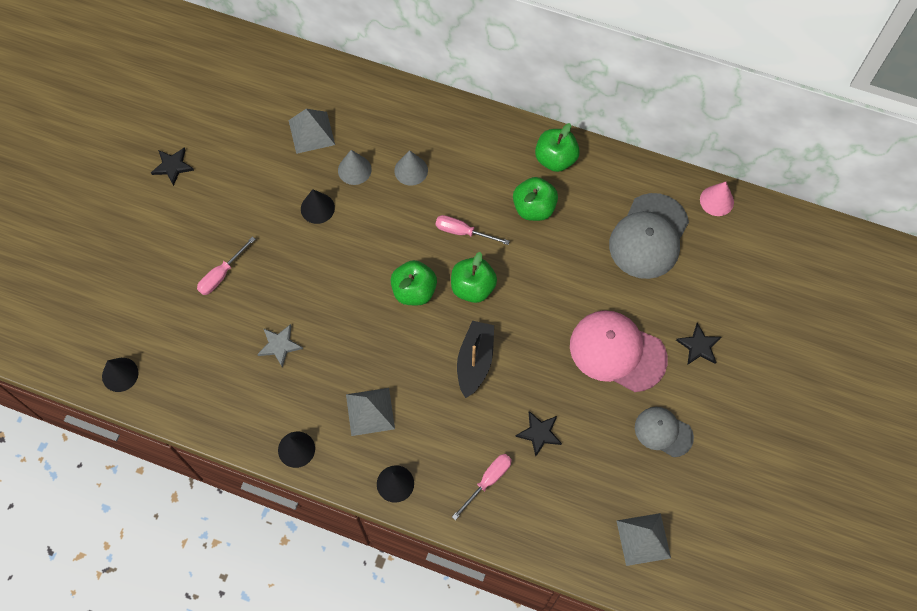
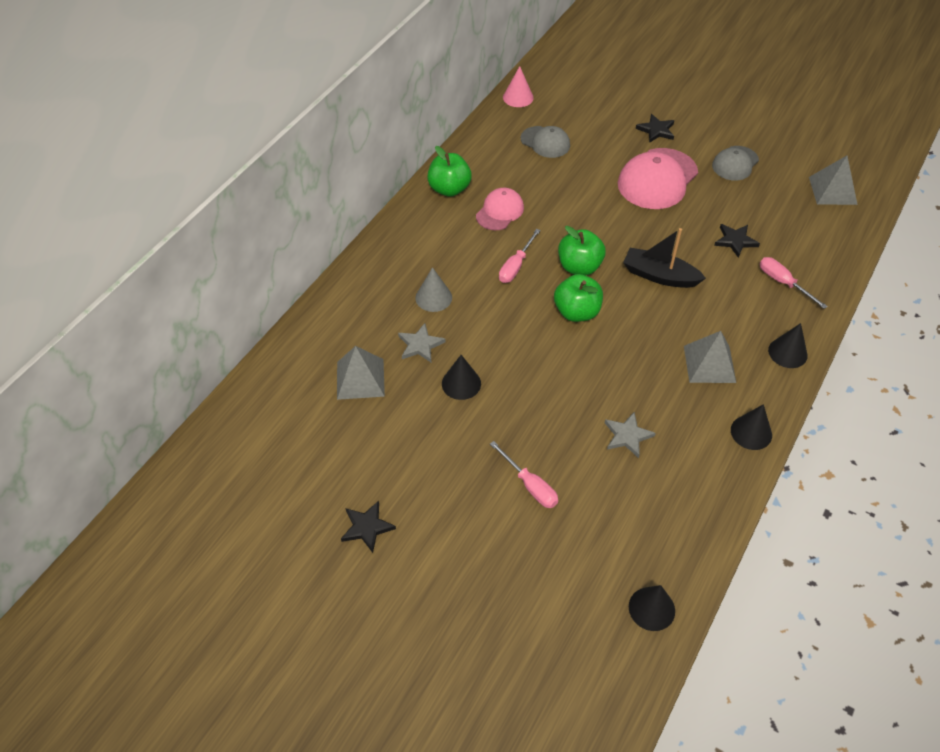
camera: 80 degrees left, 15 degrees down
grey cone [338,150,372,185] -> grey star [398,323,446,362]
green apple [513,177,558,221] -> pink cap [476,188,524,230]
grey cap [609,193,689,279] -> grey cap [520,126,570,158], size x0.59

